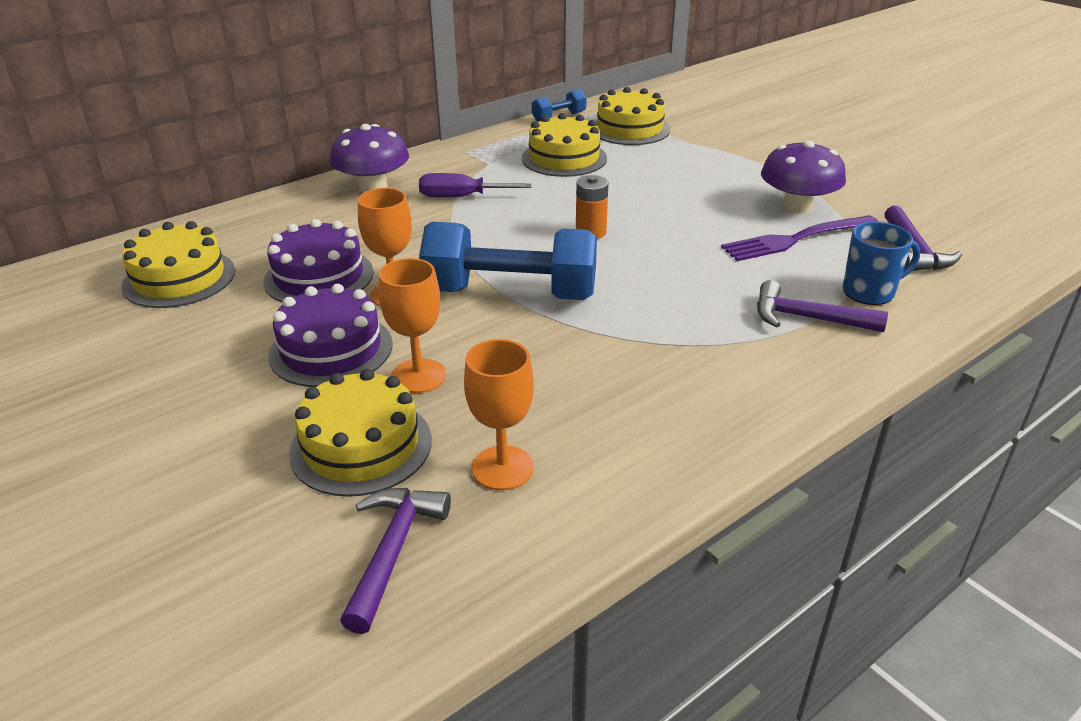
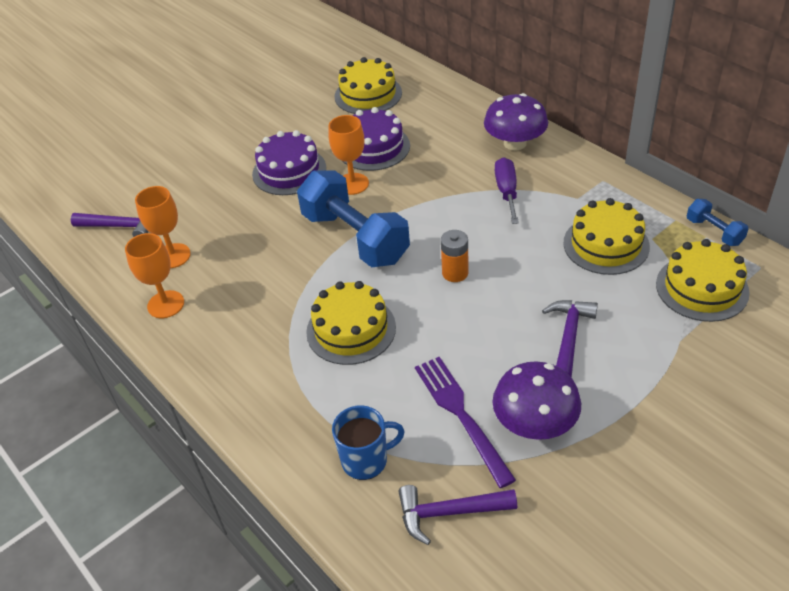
camera: 90 degrees right, 10 degrees up
yellow cake [289,369,432,497] -> yellow cake moved to [306,281,396,365]
orange goblet [379,258,446,393] -> orange goblet moved to [125,233,184,318]
blue dumbbell [419,222,597,300] -> blue dumbbell turned 45 degrees counterclockwise [297,170,410,267]
purple hammer [757,280,888,332] -> purple hammer moved to [542,300,598,378]
blue mug [843,221,921,305] -> blue mug turned 90 degrees counterclockwise [332,405,405,480]

